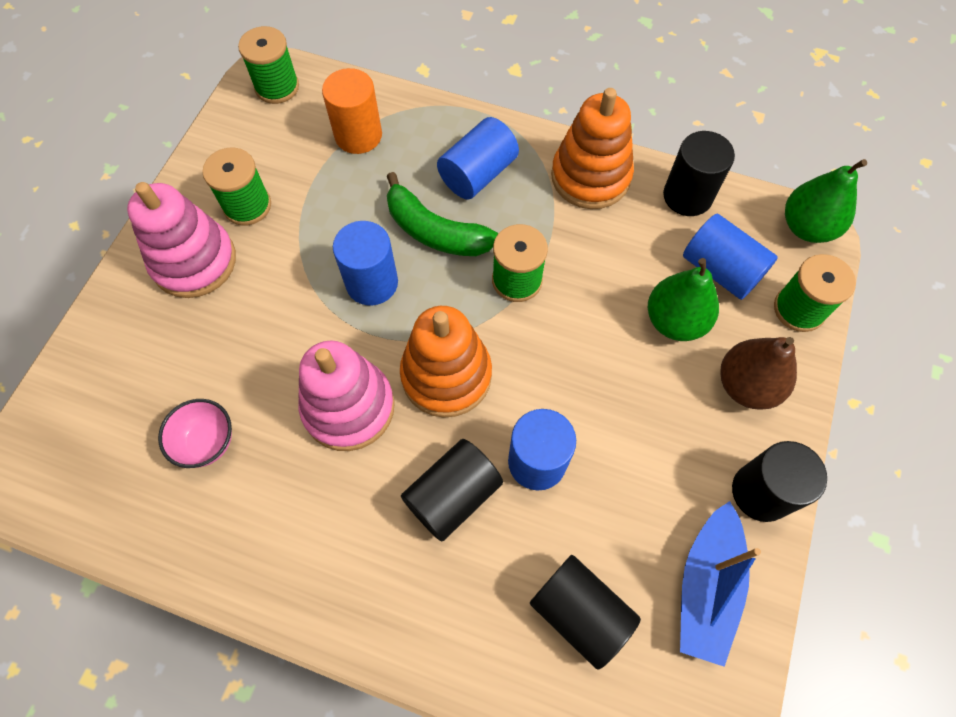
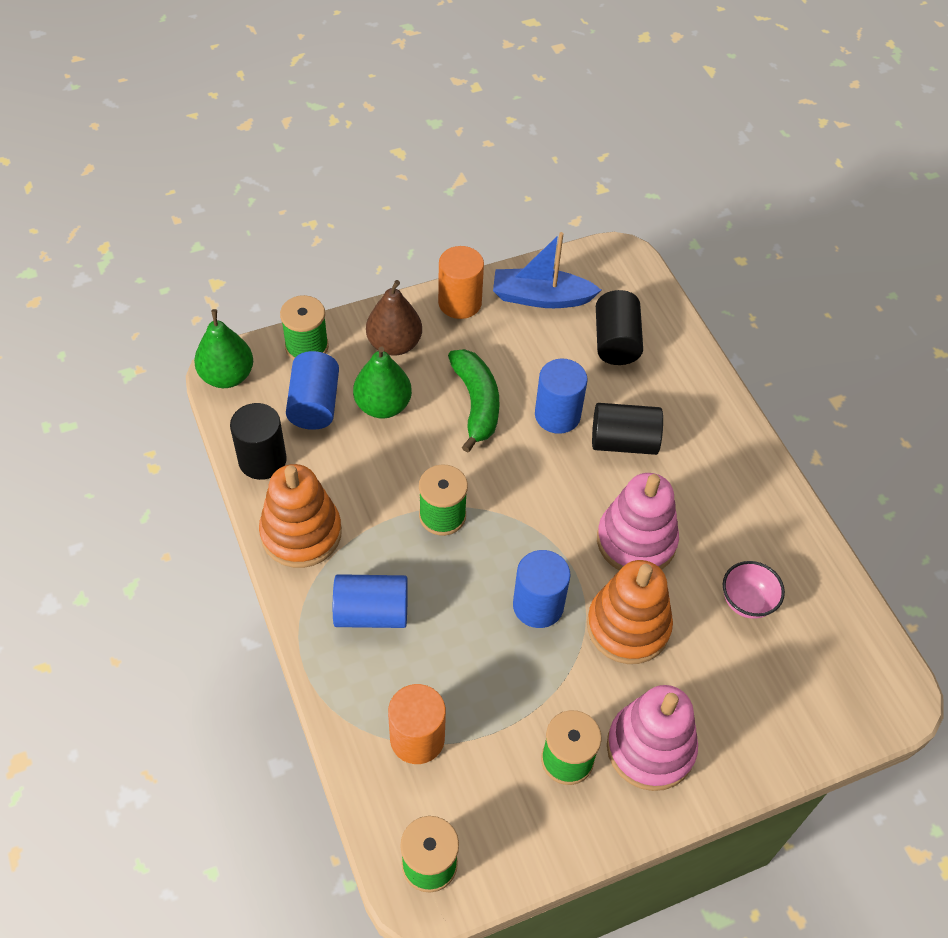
camera: 135 degrees left, 10 degrees down
green banana [387,172,498,256] -> green banana moved to [448,349,499,453]
orange stacking toy [400,306,492,418] -> orange stacking toy moved to [587,560,673,664]
blue boat [680,501,761,667] -> blue boat turned 150 degrees counterclockwise [493,232,602,308]
black cylinder [732,441,827,522] -> orange cylinder [438,246,484,319]

